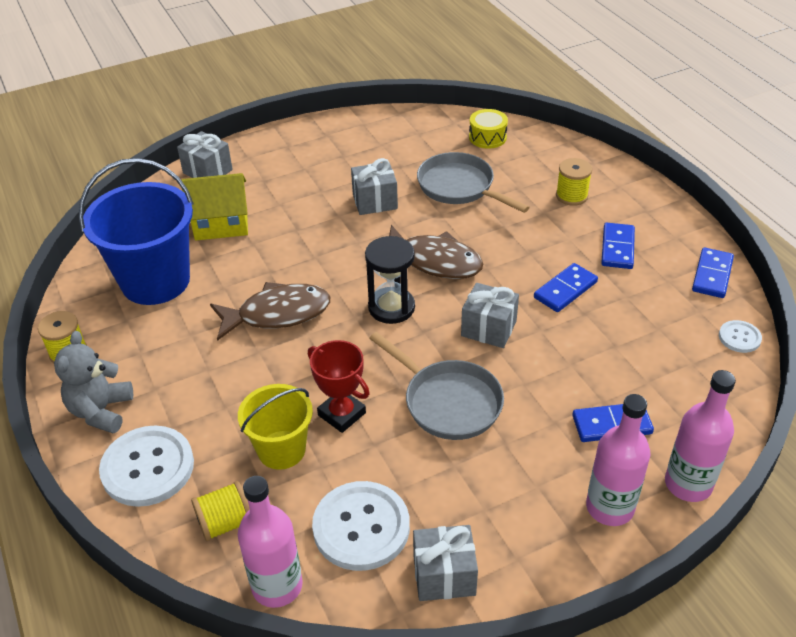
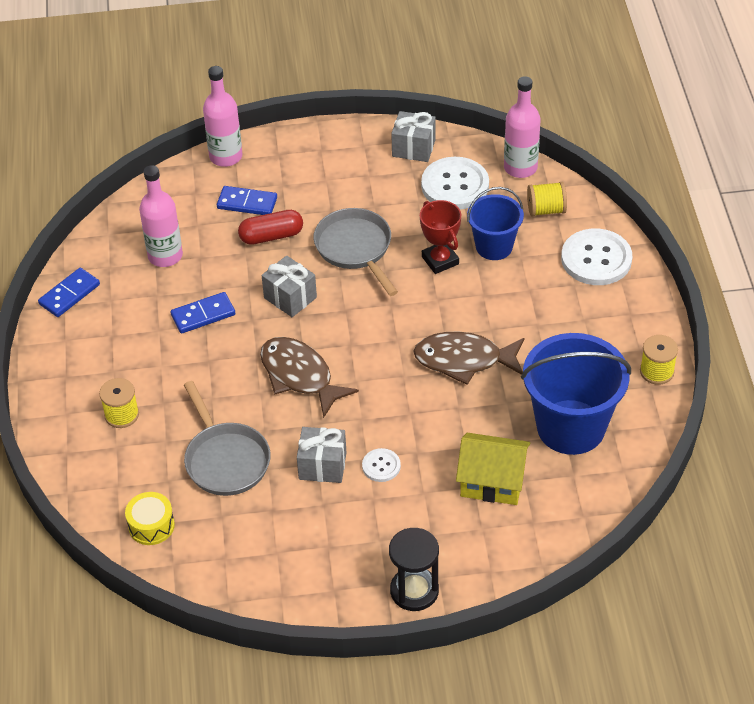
camera: 160 degrees left, 5 degrees up
grey teddy bear [54,331,133,433] -> none
grey gift [177,131,233,178] -> none
yellow bucket [238,384,313,470] -> blue bucket [467,187,524,260]
black hourglass [365,236,415,324] -> black hourglass moved to [389,528,439,611]
pink bottle [586,394,651,526] -> pink bottle moved to [139,165,183,267]
blue domino [601,223,635,269] -> none
white button [719,320,762,353] -> white button moved to [362,448,401,482]
none -> red capsule [238,210,303,245]

